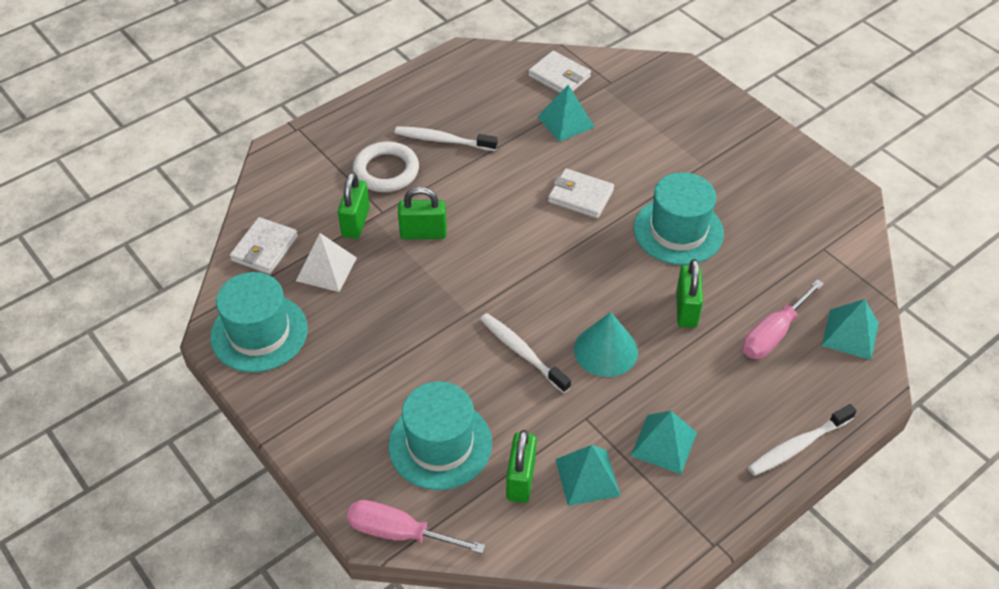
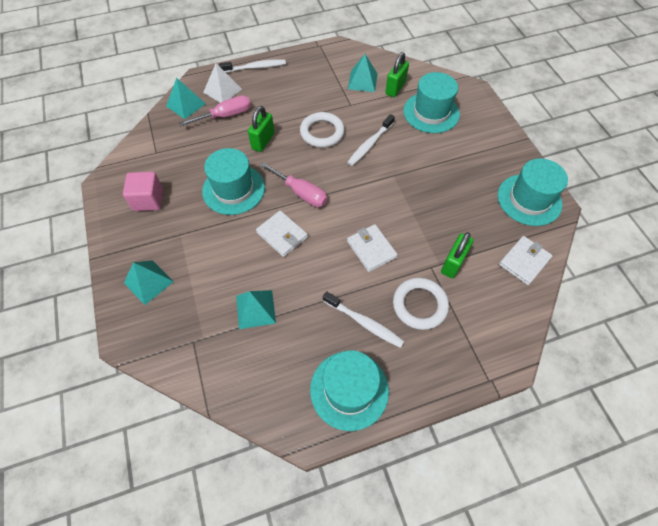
camera: 160 degrees left, 10 degrees up
white pyramid [296,233,357,292] -> white pyramid moved to [203,64,242,103]
pink screwdriver [347,500,485,554] -> pink screwdriver moved to [260,162,328,207]
green padlock [398,187,447,239] -> none
white toothbrush [480,313,571,393] -> white toothbrush turned 60 degrees clockwise [347,114,395,166]
white wallet [528,51,591,93] -> white wallet moved to [347,224,398,272]
turquoise cone [574,312,638,377] -> white ring [300,112,345,148]
turquoise pyramid [631,411,697,474] -> turquoise pyramid moved to [124,260,174,305]
none -> pink cube [123,172,163,211]
none -> turquoise hat [310,350,389,431]

